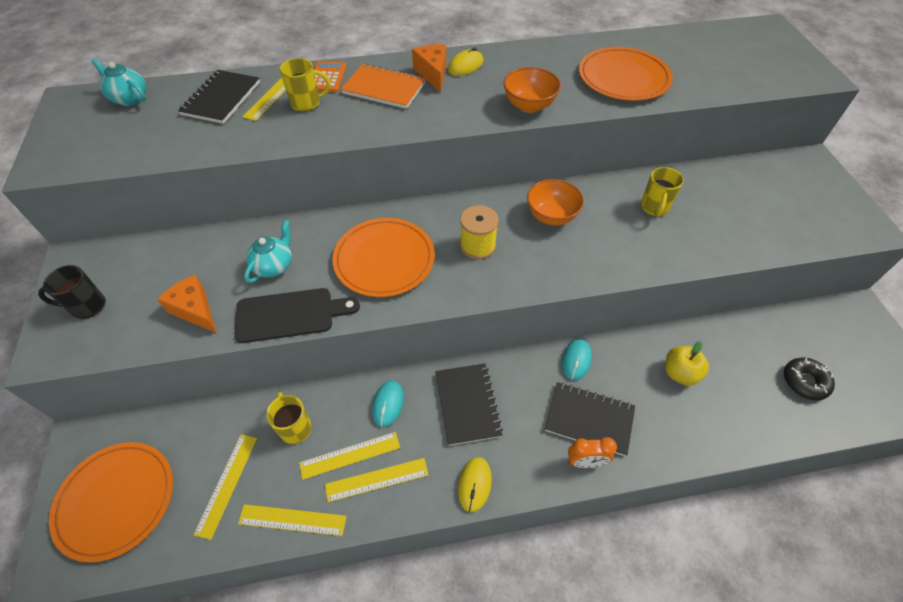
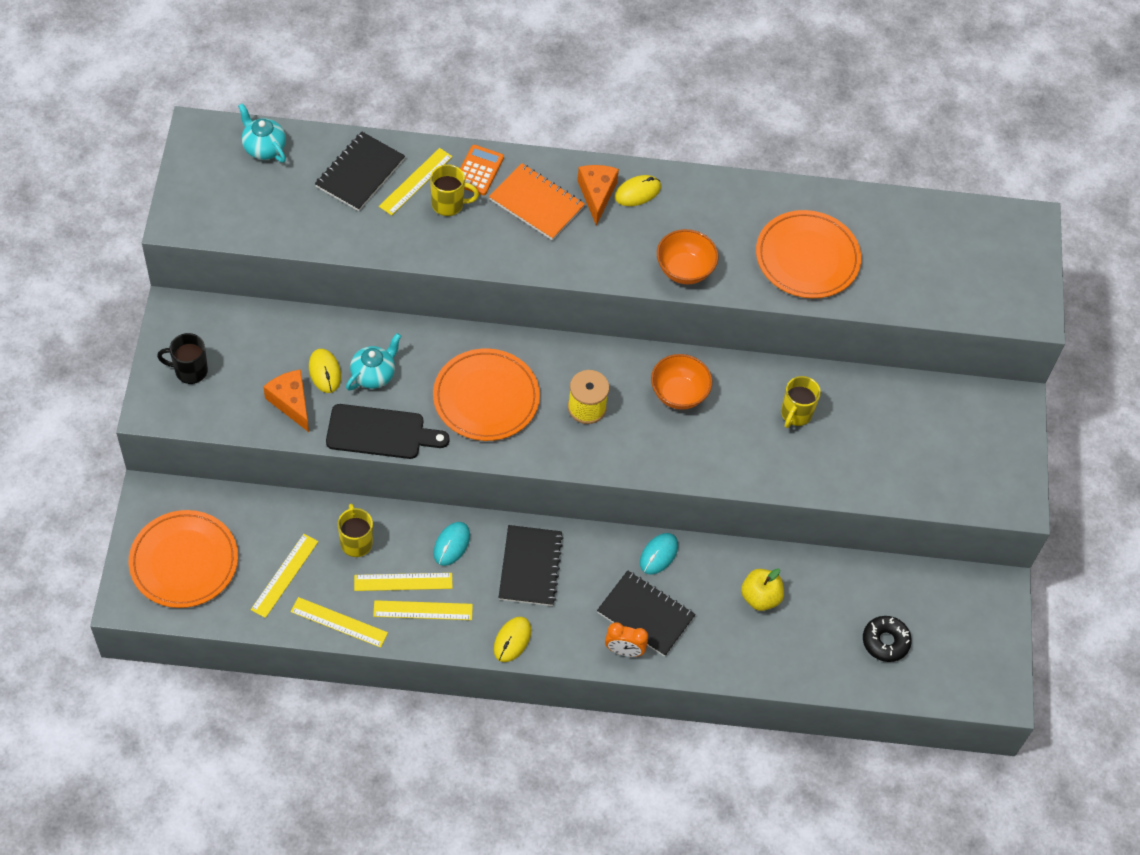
camera: 10 degrees right, 5 degrees up
none -> yellow mouse [309,349,341,393]

